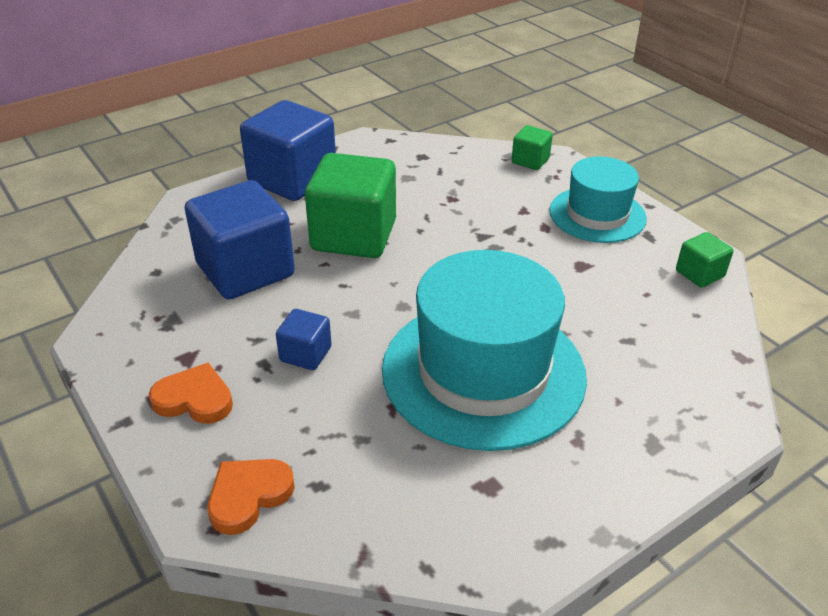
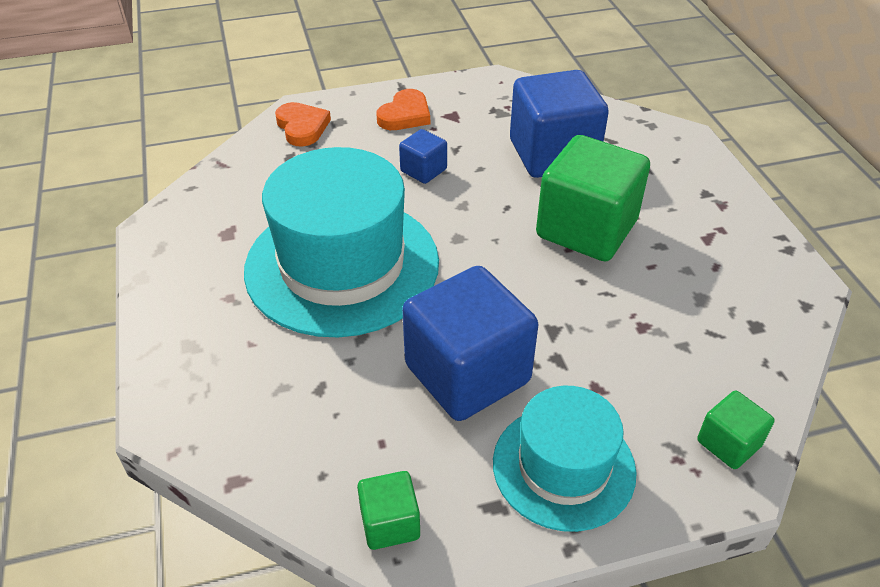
camera: 110 degrees right, 5 degrees up
blue cube [240,100,336,201] -> blue cube moved to [402,266,538,421]

